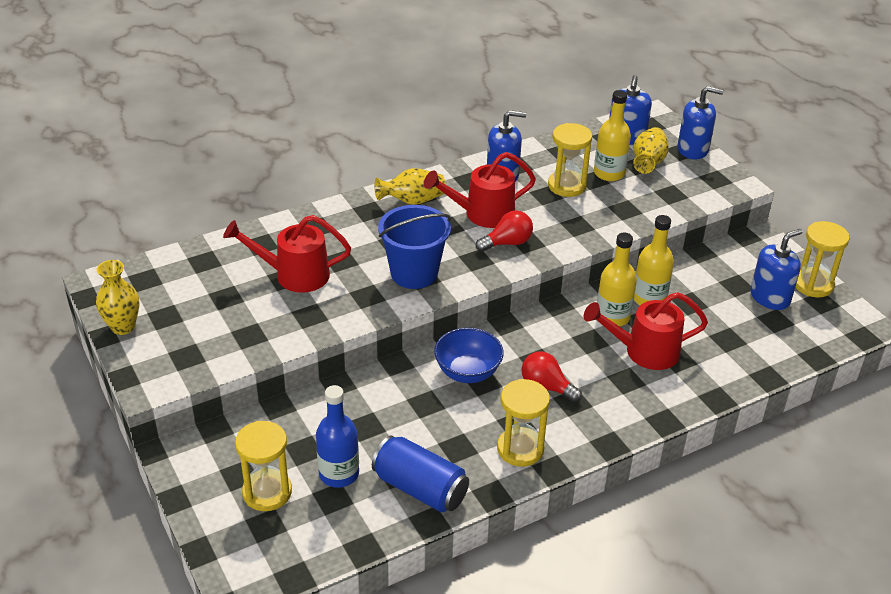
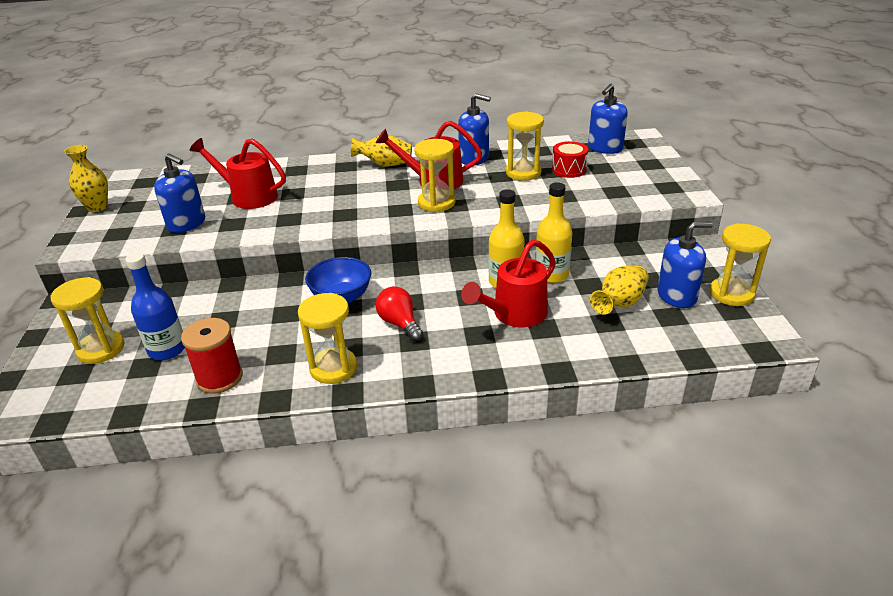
camera: 25 degrees right, 5 degrees down
blue can [372,435,469,512] -> red spool [181,318,243,394]
blue bucket [378,205,451,289] -> none
red light bulb [476,210,533,252] -> yellow hourglass [414,139,456,212]
red watering can [584,292,708,370] -> red watering can turned 60 degrees counterclockwise [461,240,556,327]
yellow bottle [594,90,631,181] -> red drum [552,141,588,178]
yellow vase [633,127,669,174] -> yellow vase moved to [590,265,649,315]
blue soap dispenser [677,86,724,159] -> blue soap dispenser moved to [154,154,205,233]

